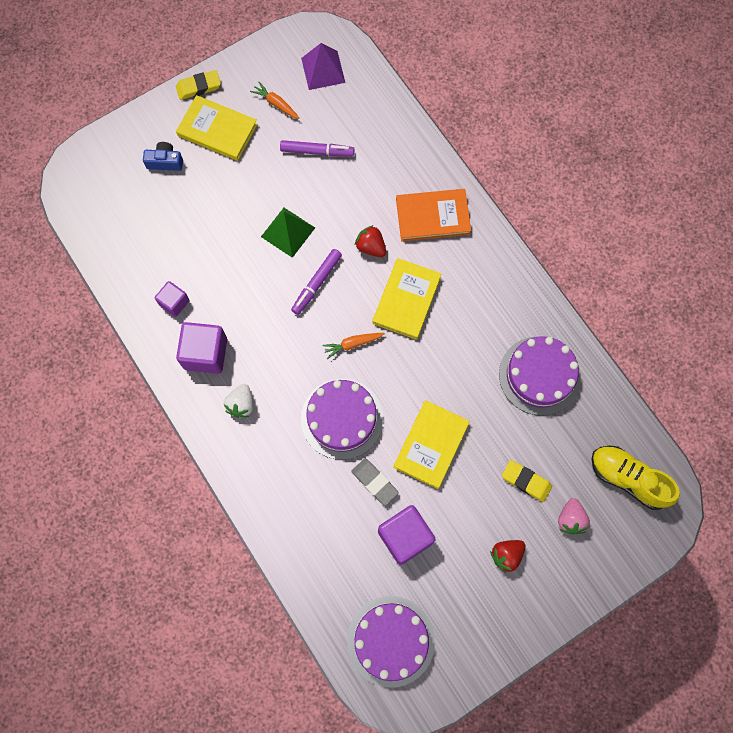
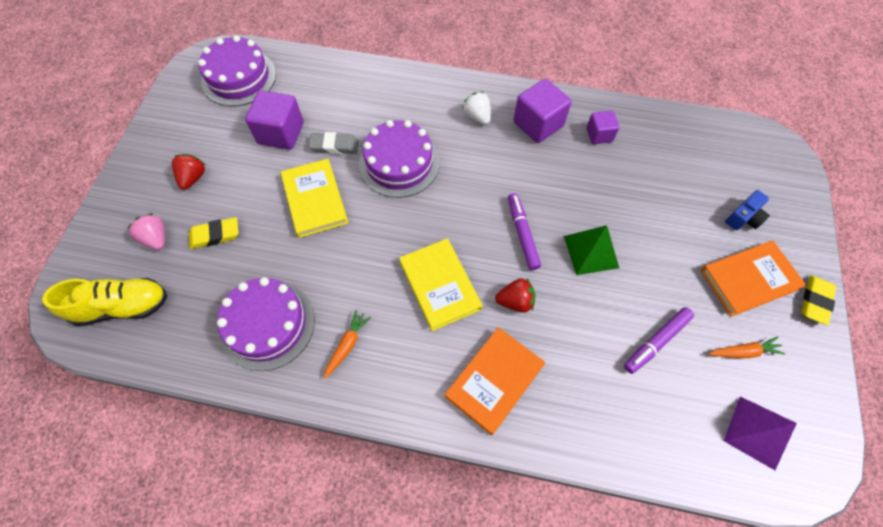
camera: 135 degrees right, 10 degrees down
yellow book [176,95,258,161] -> orange book [701,241,806,317]
orange carrot [322,333,385,359] -> orange carrot moved to [324,310,371,379]

